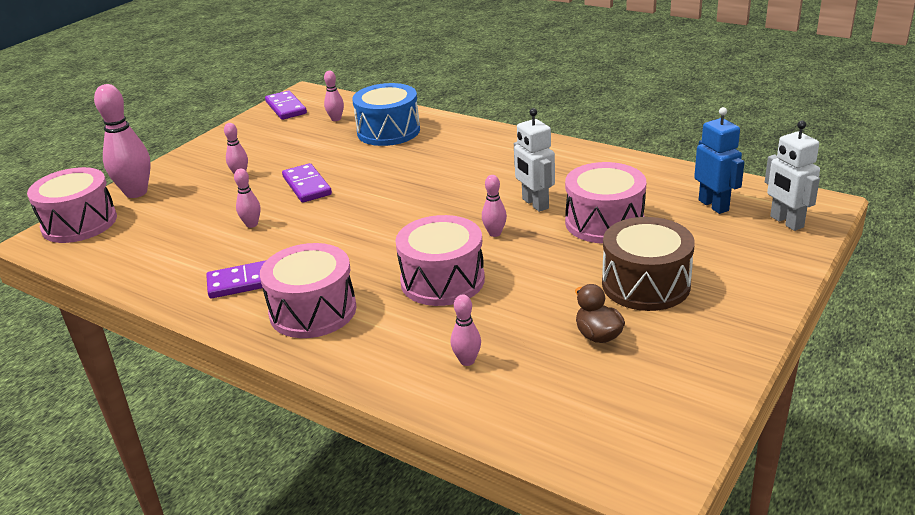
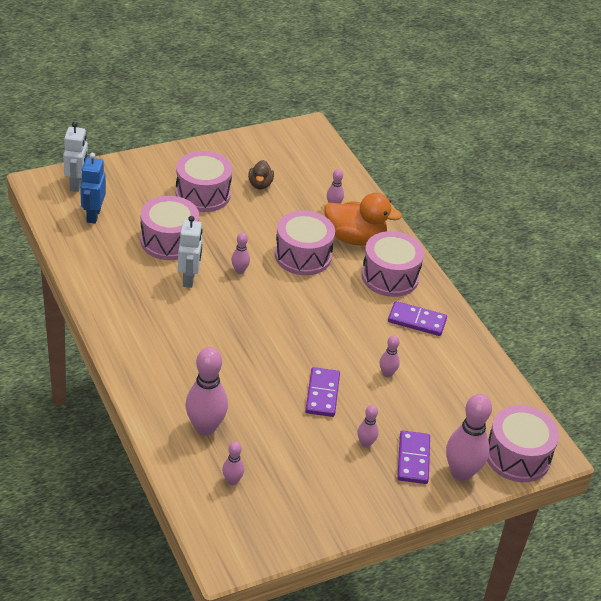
camera: 155 degrees left, 10 degrees up
purple domino [265,91,307,120] -> purple domino moved to [397,431,430,484]
blue drum [352,83,420,146] -> pink bowling pin [185,347,228,436]
brown drum [602,217,695,311] -> pink drum [176,151,232,212]
none -> orange duck [324,193,402,246]

